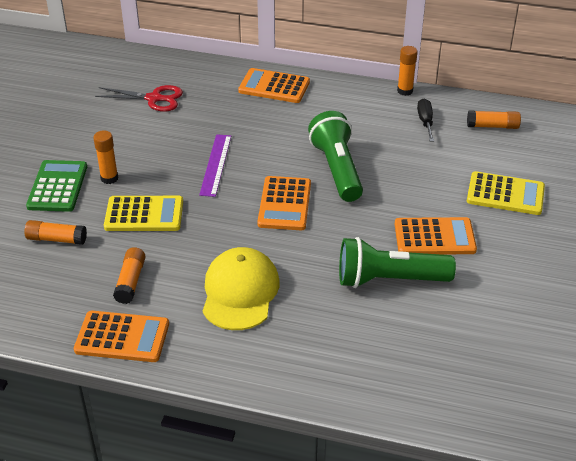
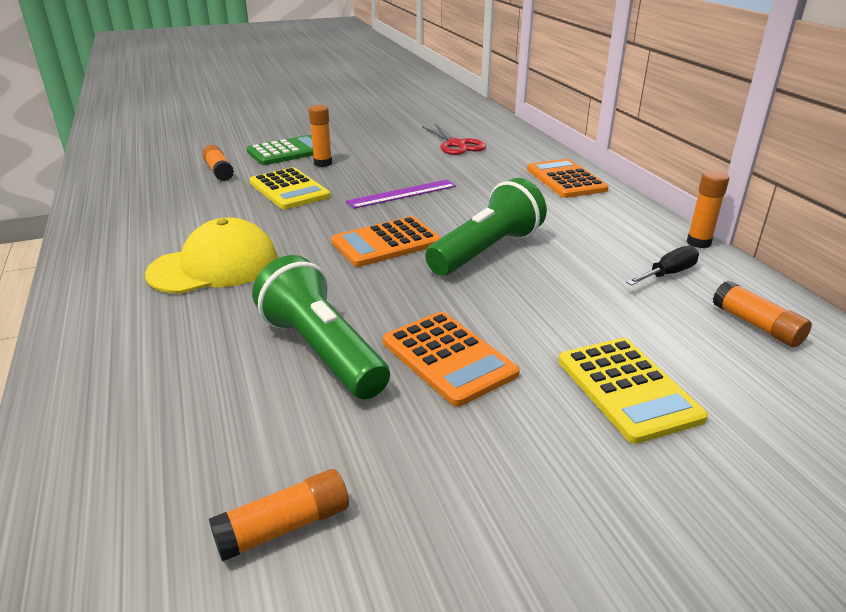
camera: 55 degrees right, 10 degrees down
orange calculator [74,311,169,362] -> none
orange glue stick [113,247,146,304] -> orange glue stick moved to [209,469,349,561]

